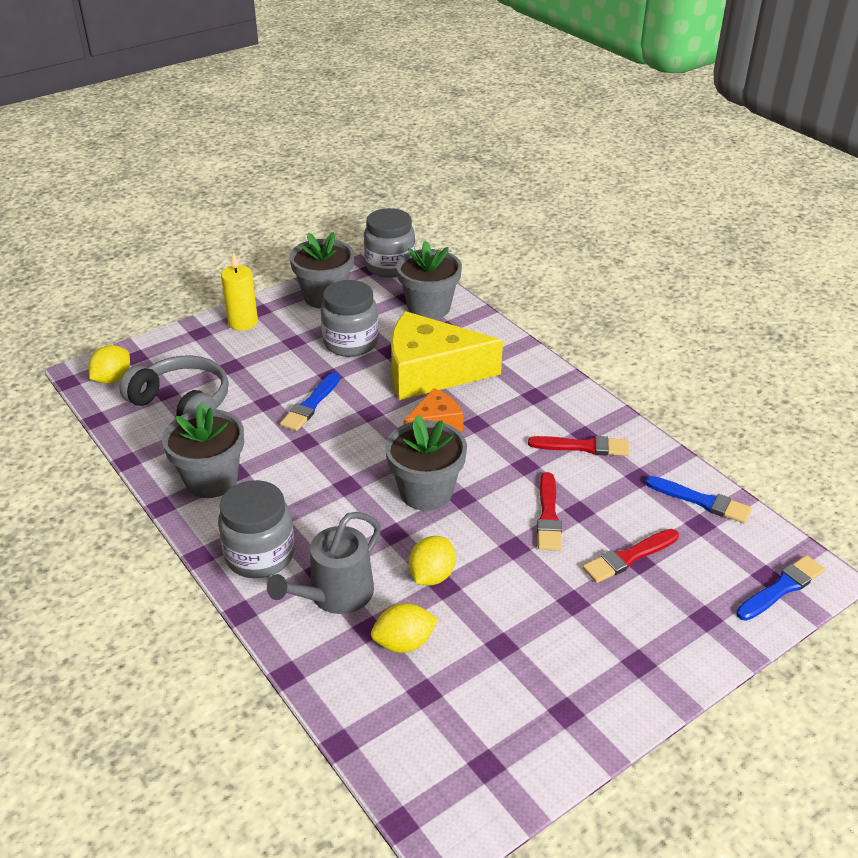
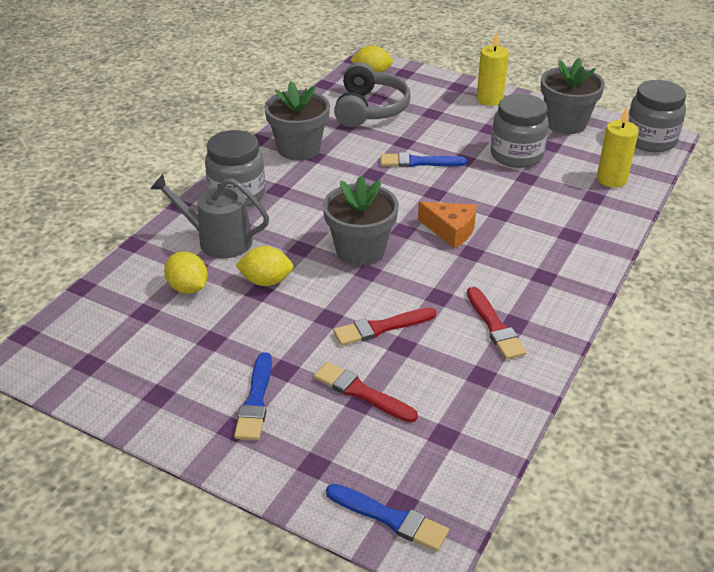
camera: 65 degrees right, 0 degrees up
yellow cheese [391,311,503,400] -> none
grey flower pot [396,240,462,320] -> yellow candle [597,108,639,188]
blue brush [645,476,752,523] -> blue brush moved to [234,352,272,440]

